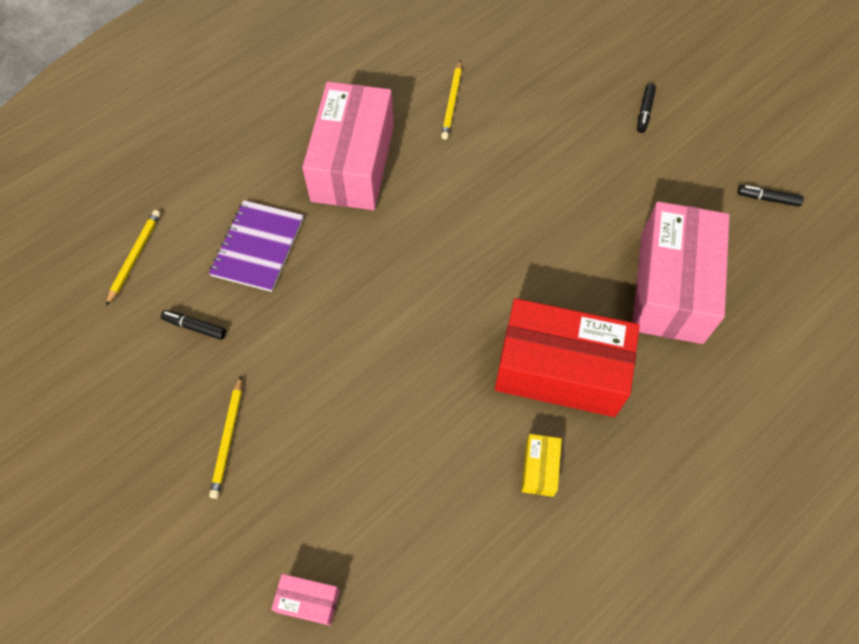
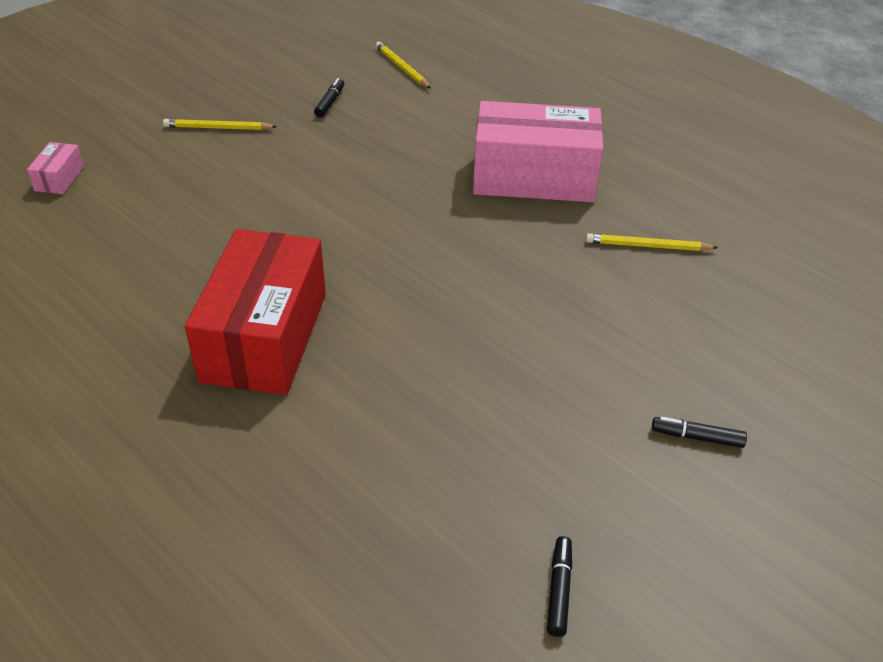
camera: 85 degrees right, 20 degrees down
yellow pencil [106,210,161,306] -> yellow pencil turned 135 degrees counterclockwise [375,42,431,89]
purple notebook [209,200,304,292] -> none
yellow box [522,434,562,497] -> none
pink box [632,201,729,344] -> none

